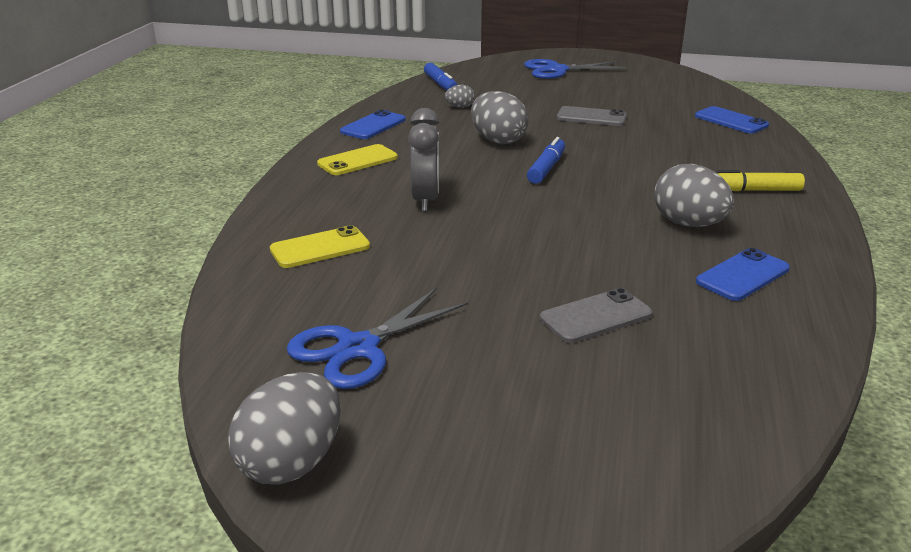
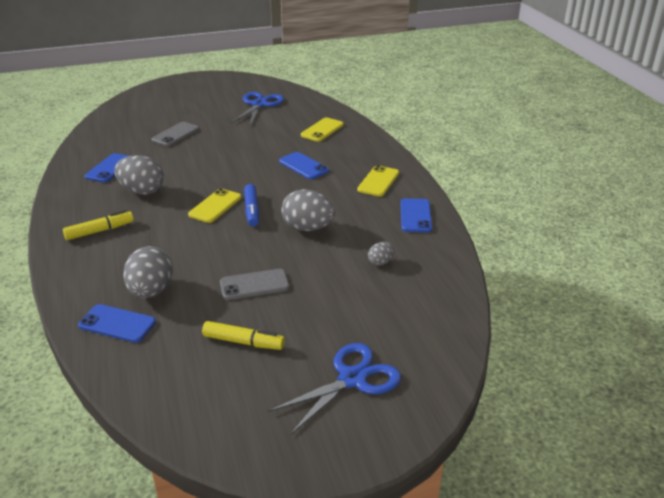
camera: 150 degrees right, 5 degrees up
grey egg [228,372,341,485] -> grey egg moved to [123,246,173,298]
grey clock [408,108,439,211] -> blue phone [279,152,329,179]
blue marker [424,63,458,90] -> none
none -> yellow phone [188,188,241,223]
none -> yellow marker [202,321,285,350]

